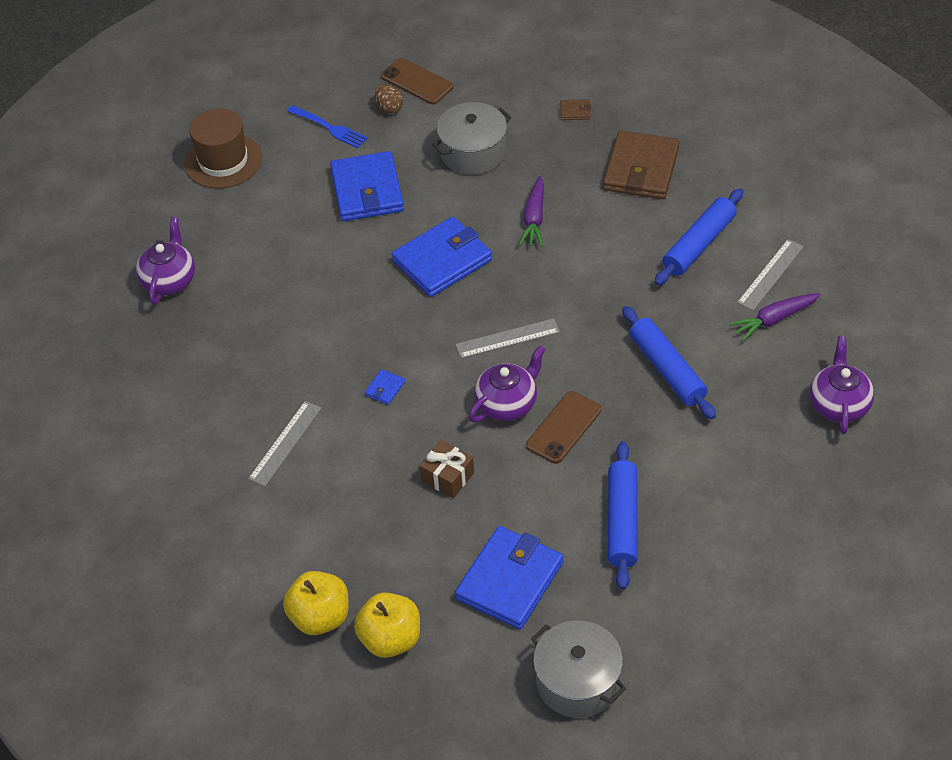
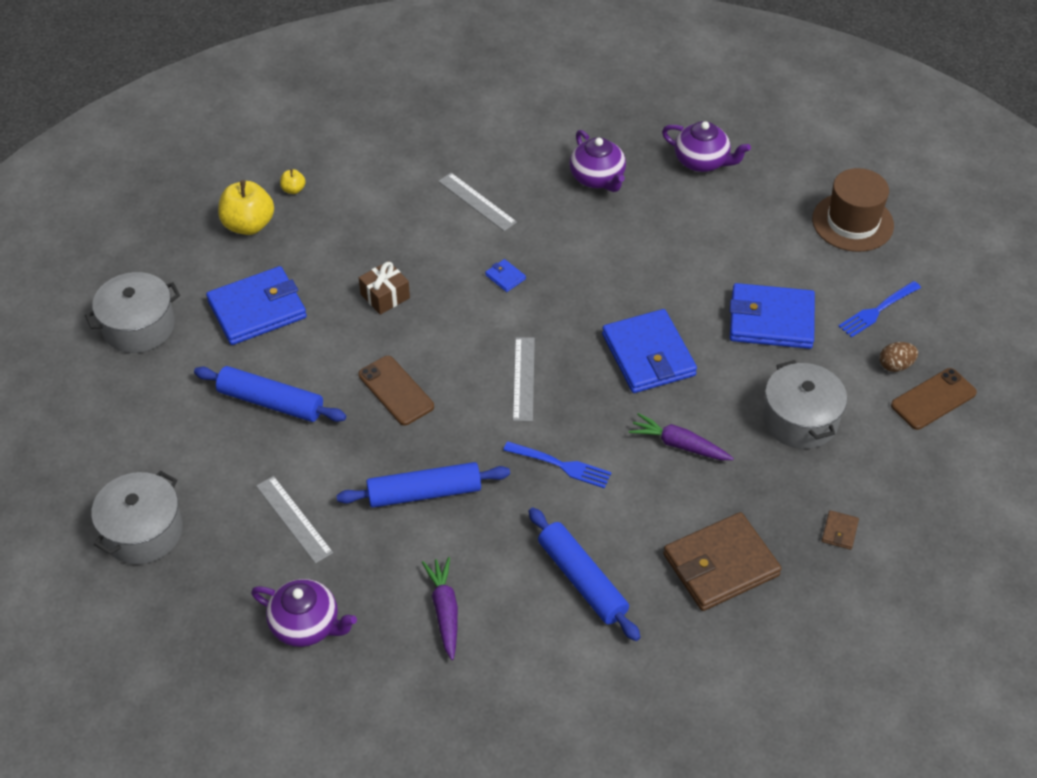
camera: 105 degrees right, 0 degrees up
yellow apple [283,571,349,635] -> yellow apple [280,169,306,194], size x0.47
blue wallet [455,526,563,630] -> blue wallet turned 75 degrees counterclockwise [206,266,307,345]
purple teapot [469,345,546,422] -> purple teapot moved to [569,130,626,192]
brown wallet [603,130,680,199] -> brown wallet turned 60 degrees counterclockwise [663,512,782,611]
grey ruler [737,239,804,311] -> grey ruler moved to [256,476,333,564]
none -> grey pot [91,471,183,564]
none -> blue fork [504,441,611,489]

